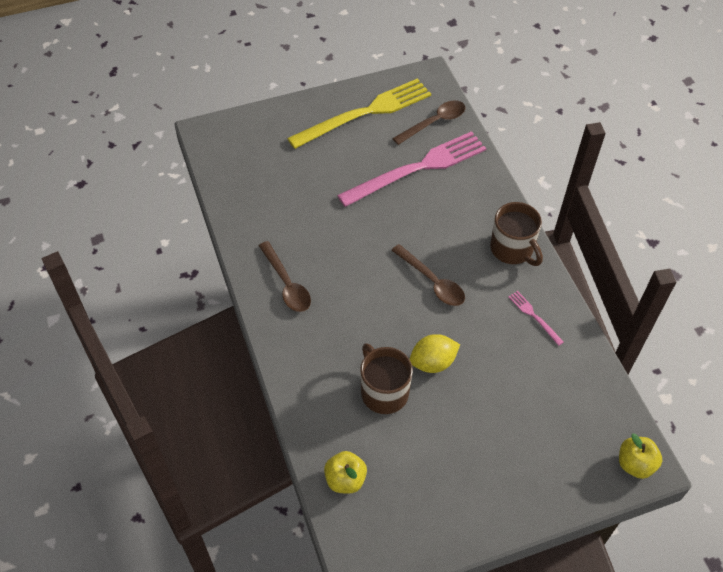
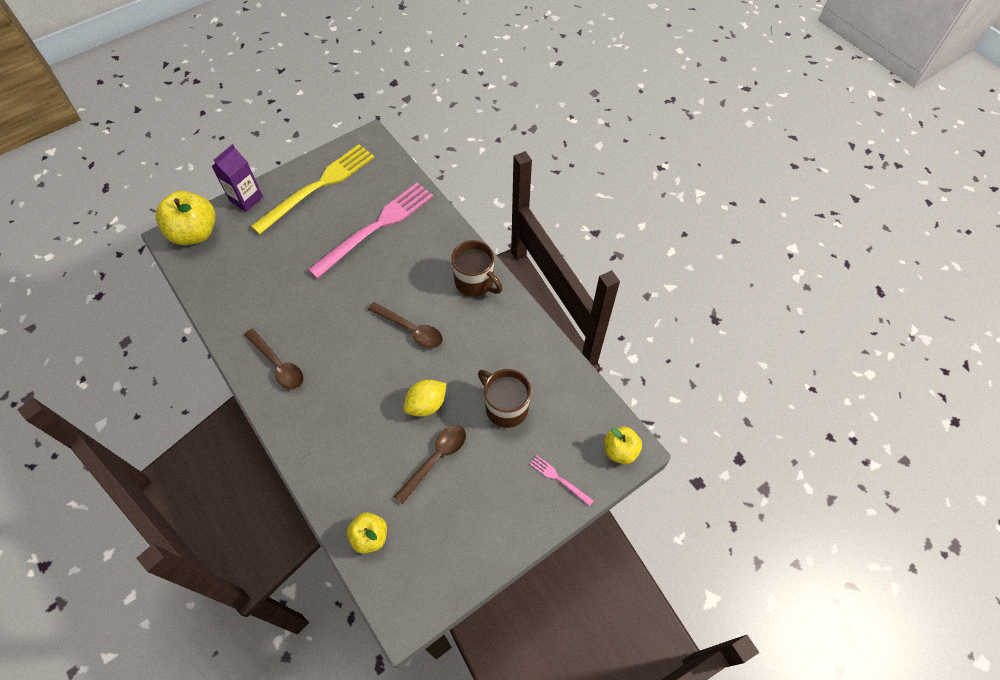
camera: 15 degrees left, 5 degrees up
brown mug [360,343,413,414] -> brown mug moved to [478,369,531,428]
brown spoon [392,101,465,145] -> brown spoon moved to [394,425,466,504]
pink fork [508,291,564,346] -> pink fork moved to [530,456,594,506]
none -> yellow apple [156,191,216,245]
none -> purple carton [212,144,263,212]

